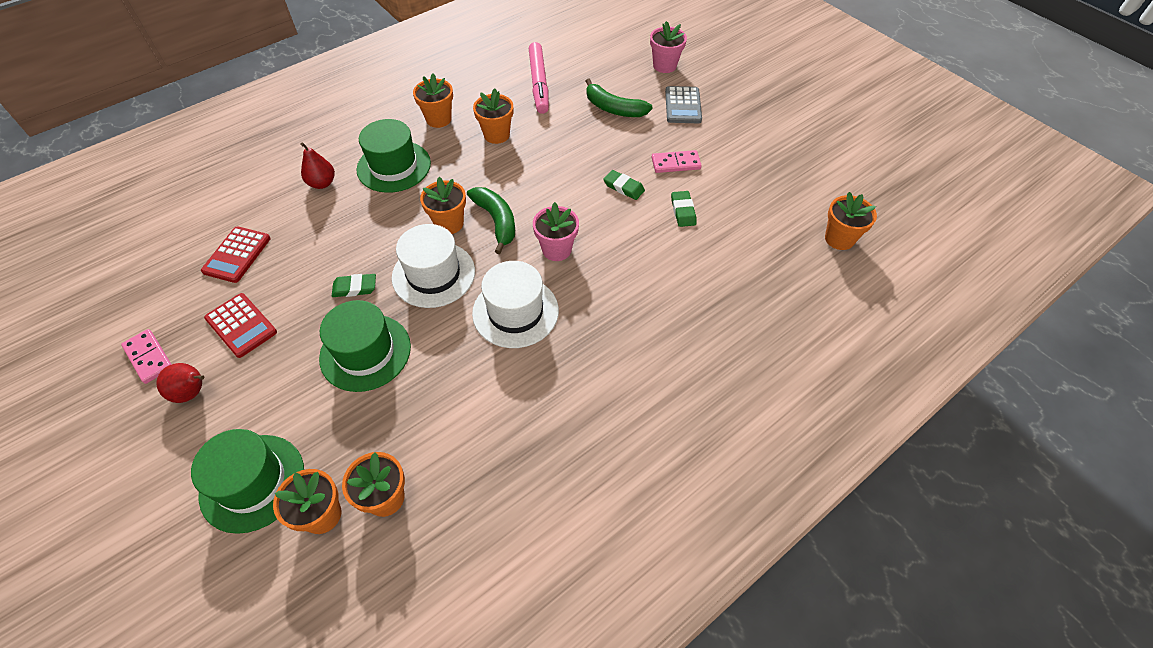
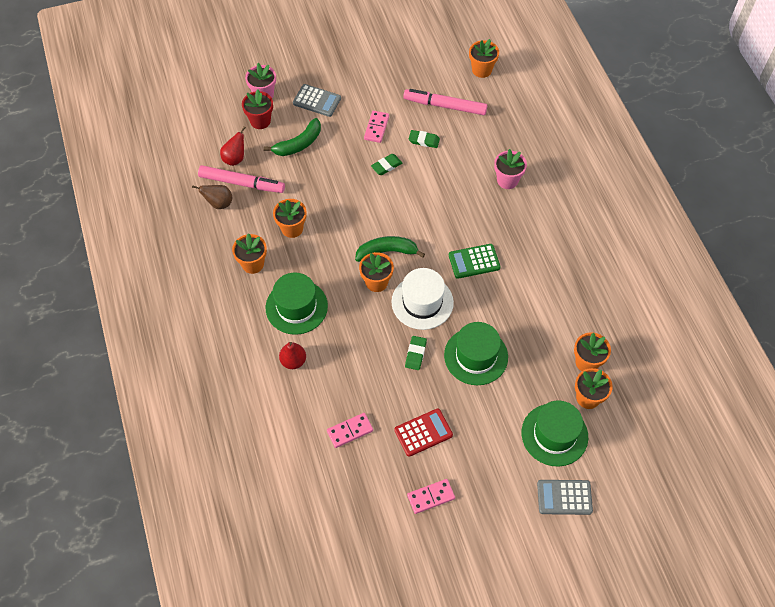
camera: 70 degrees left, 5 degrees up
red pear [156,363,204,403] -> red pear moved to [220,126,246,166]
red calculator [201,226,271,283] -> pink domino [327,413,373,448]
white hat [472,261,559,348] -> green calculator [449,244,501,279]
pink flower pot [533,202,579,261] -> pink flower pot moved to [494,149,527,189]
none -> brown pear [192,185,233,209]
none -> red flower pot [242,89,273,129]
none -> pink marker [403,89,487,115]
none -> grey calculator [537,480,593,515]

